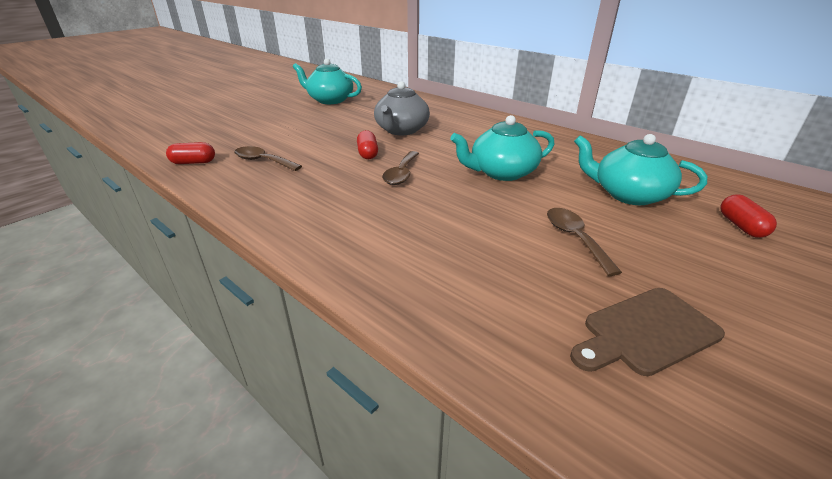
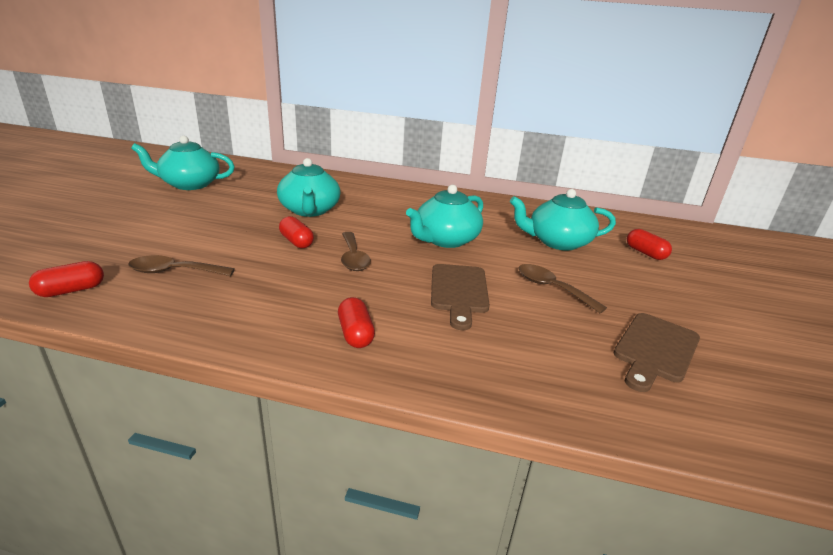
camera: 30 degrees left, 5 degrees down
grey teapot [374,81,430,135] -> turquoise teapot [277,158,340,217]
none -> red capsule [338,297,375,348]
none -> brown cutting board [431,264,490,330]

